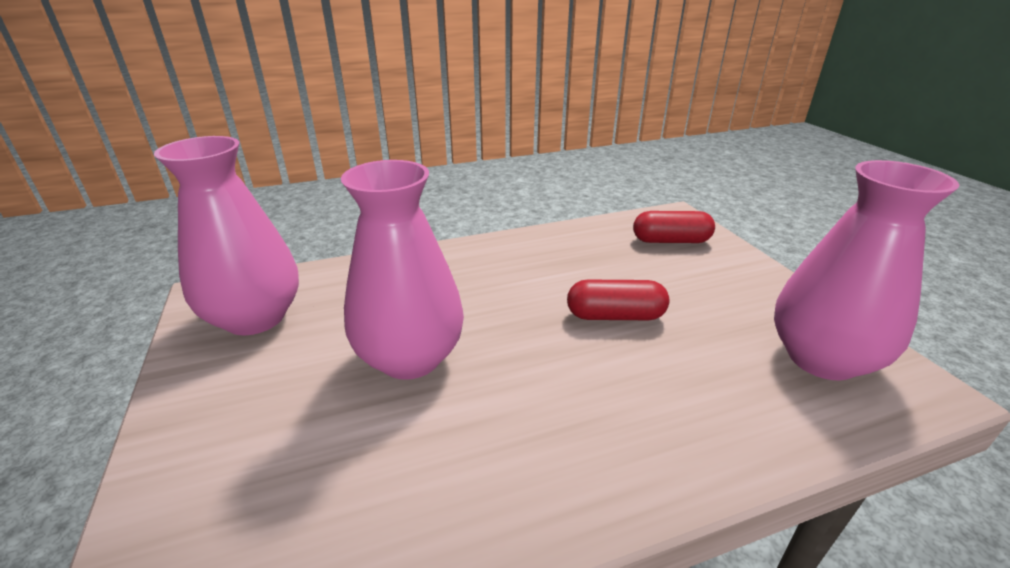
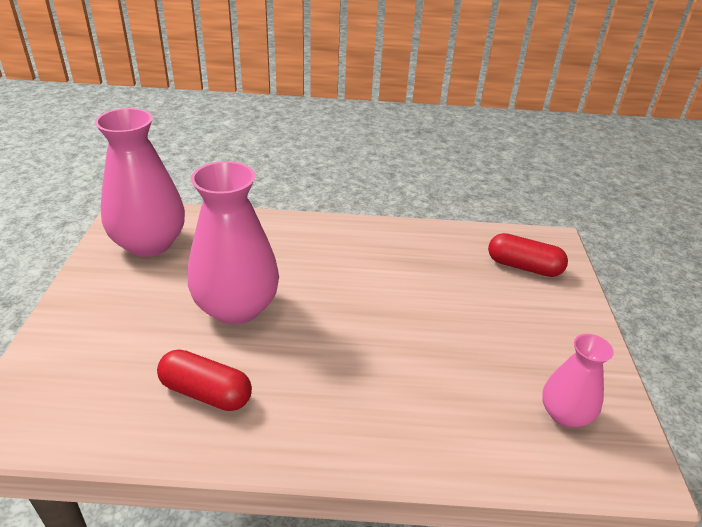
camera: 20 degrees right, 5 degrees up
red capsule [567,280,669,320] -> red capsule moved to [157,350,252,411]
pink vase [774,160,960,381] -> pink vase [542,334,614,427], size x0.55

